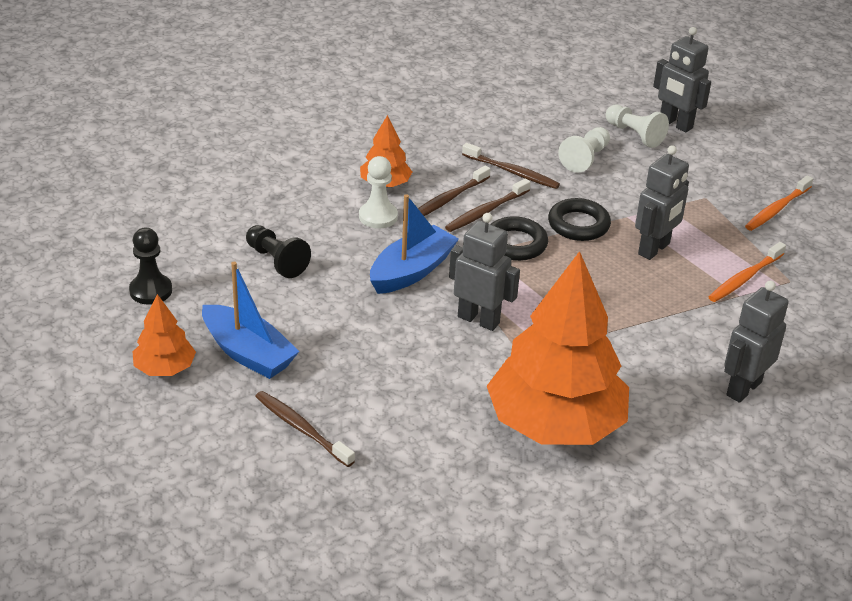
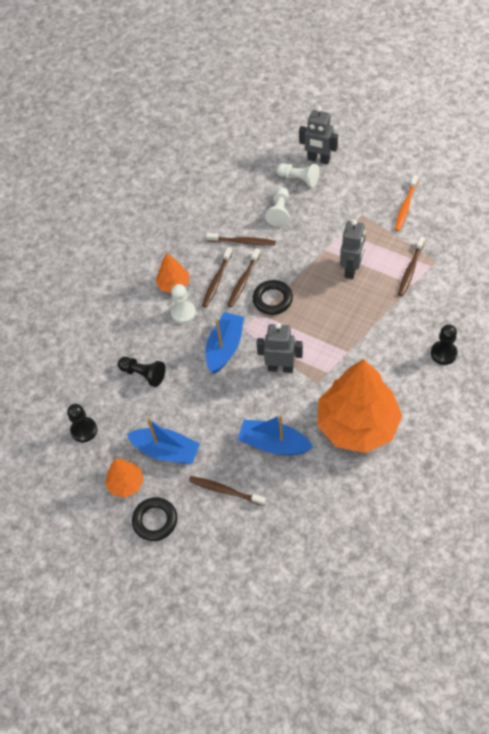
camera: 15 degrees left, 20 degrees up
black ring [548,198,611,241] -> black ring moved to [132,497,177,541]
orange toothbrush [709,242,786,302] -> brown toothbrush [398,237,425,296]
grey robot [724,280,789,403] -> black pawn [431,325,458,365]
none -> blue boat [238,414,313,455]

